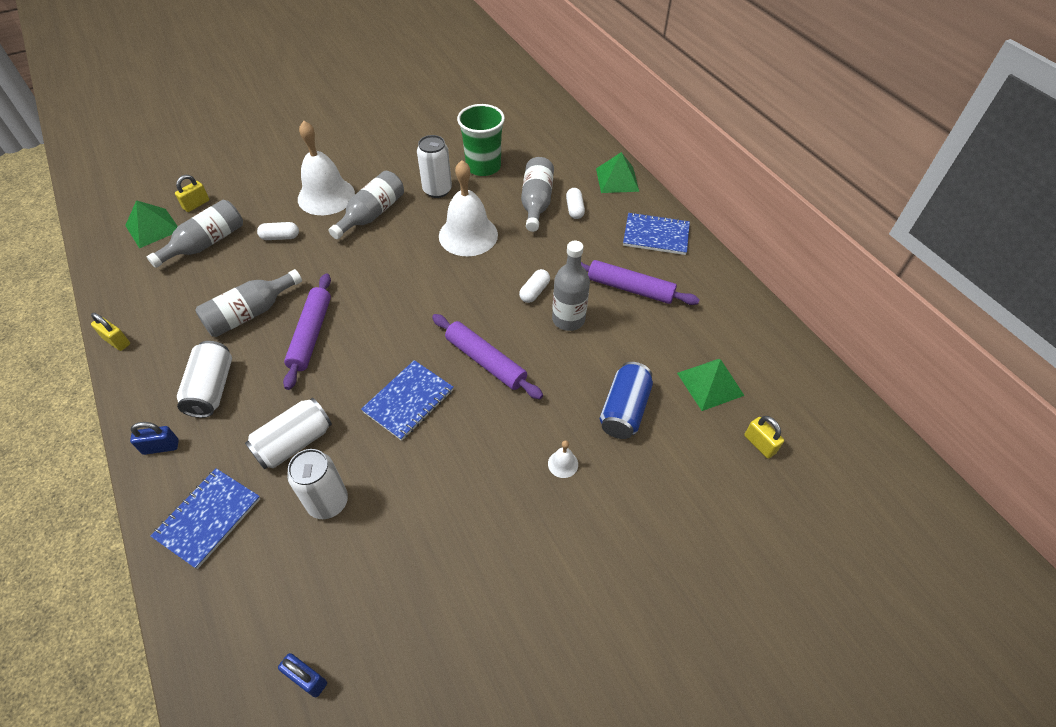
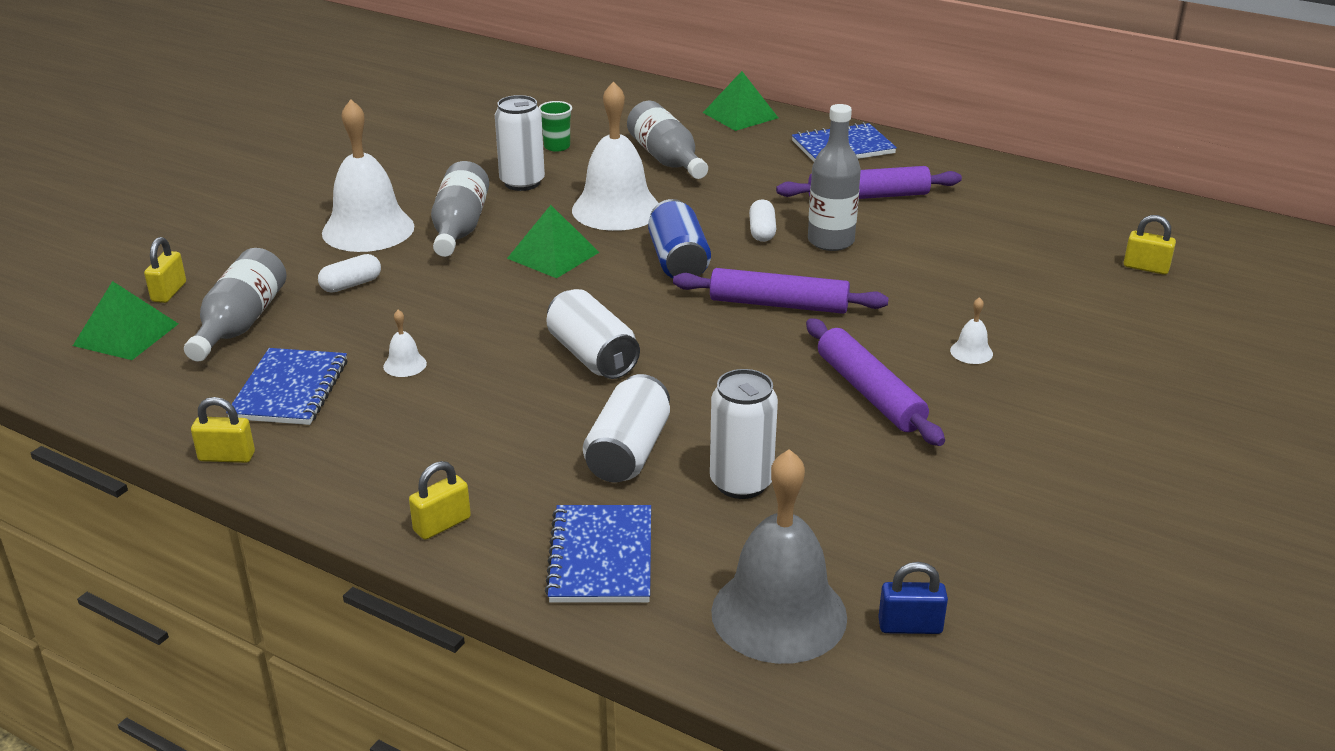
camera: 30 degrees left, 20 degrees down
blue padlock [130,422,179,455] -> yellow padlock [409,461,471,540]
white can [177,341,232,418] -> white can moved to [546,289,640,379]
grey bottle [195,269,302,337] -> white bell [383,310,427,377]
purple rolling pin [283,273,331,390] -> purple rolling pin moved to [806,318,945,446]
blue notebook [361,360,454,441] -> blue notebook moved to [226,348,347,425]
green cup [457,104,505,176] -> green cup [539,101,572,152], size x0.50
white capsule [566,188,585,219] -> none
blue can [600,362,653,439] -> blue can moved to [648,199,711,278]
green pyramid [677,359,745,411] -> green pyramid moved to [507,205,599,278]
none -> grey bell [711,449,847,664]

